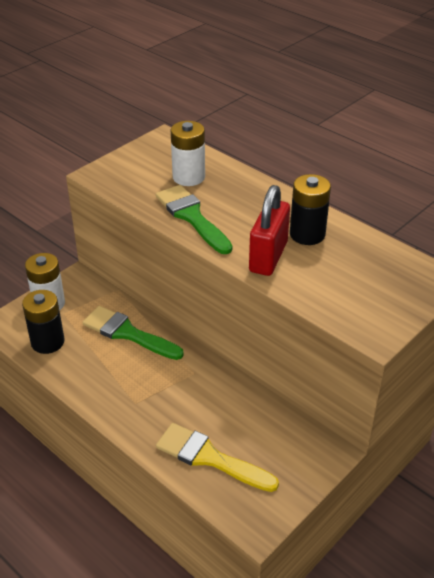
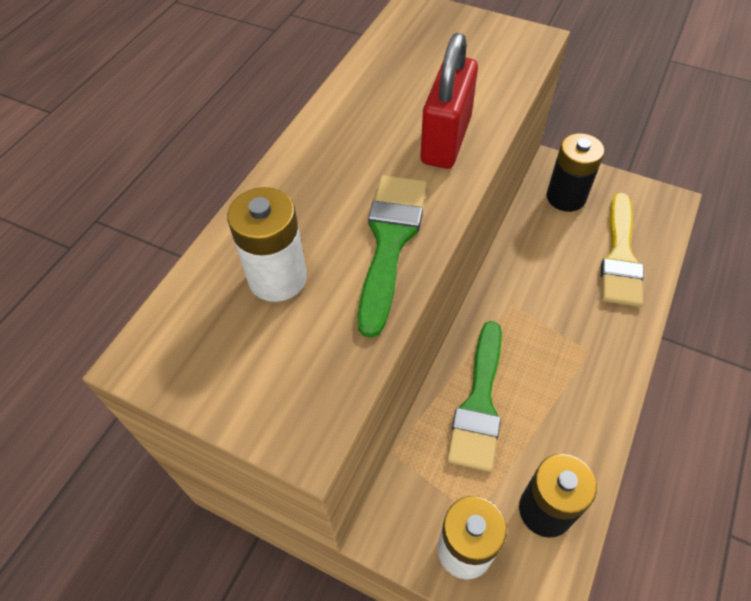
camera: 105 degrees left, 15 degrees up
green brush [156,185,233,254] -> green brush turned 150 degrees clockwise [357,175,427,338]
red padlock [249,185,290,276] -> red padlock turned 75 degrees counterclockwise [421,33,478,169]
black battery [290,174,331,245] -> black battery moved to [546,133,605,212]

